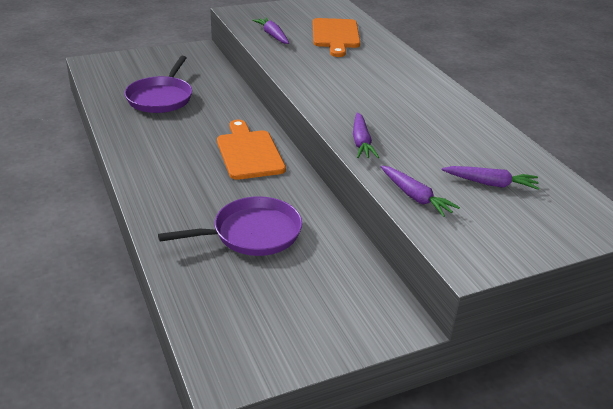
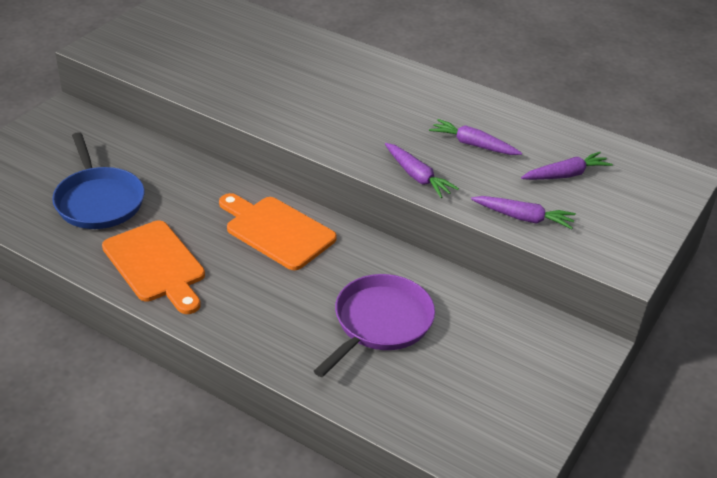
camera: 35 degrees left, 5 degrees up
purple pan [124,56,192,113] -> blue pan [52,132,145,229]
purple carrot [252,17,289,44] -> purple carrot moved to [429,119,522,155]
orange cutting board [313,18,360,57] -> orange cutting board moved to [102,220,205,314]

